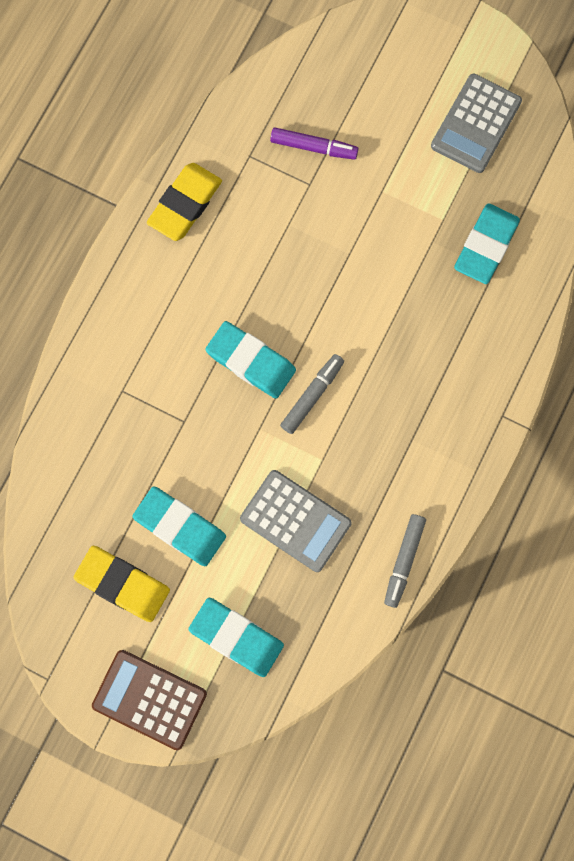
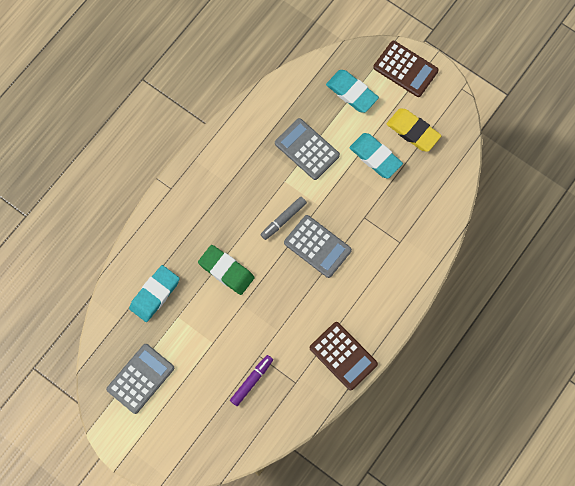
camera: 170 degrees left, 5 degrees down
yellow eraser [147,163,222,241] -> brown calculator [310,322,378,390]
turquoise eraser [205,321,296,399] -> grey calculator [284,215,352,278]
purple marker [270,127,358,160] -> purple marker turned 105 degrees clockwise [230,355,273,406]
grey marker [384,514,426,608] -> none
none -> green eraser [198,245,255,295]

